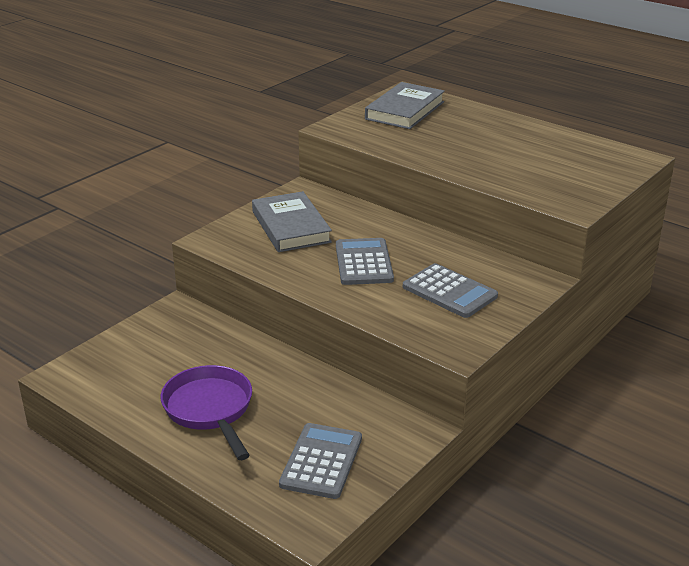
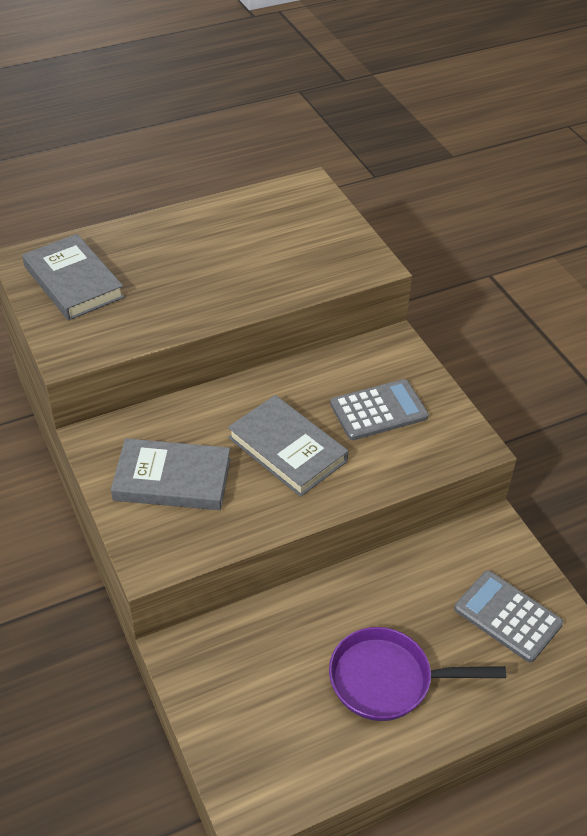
camera: 65 degrees left, 15 degrees up
grey calculator [336,238,394,285] -> grey book [228,395,348,497]

